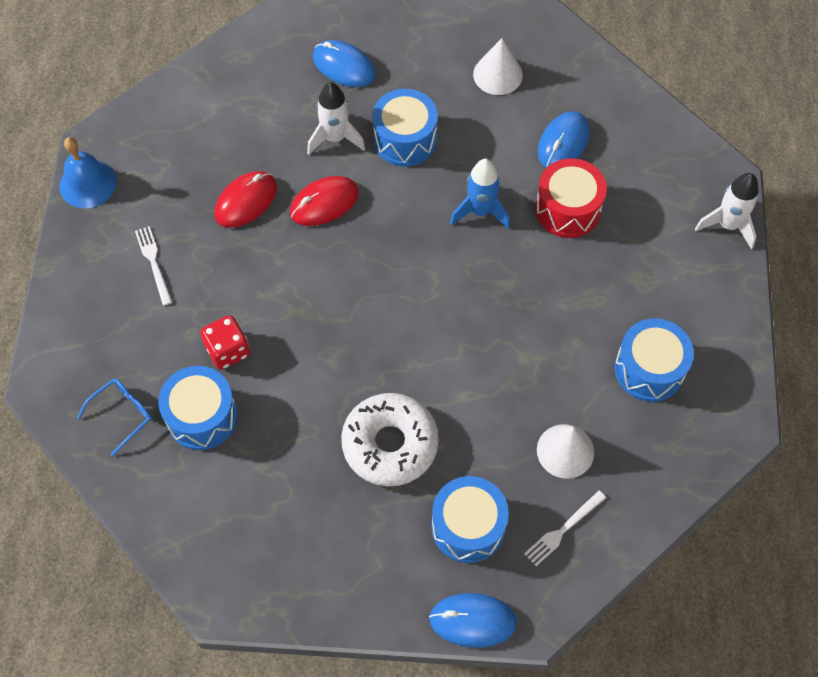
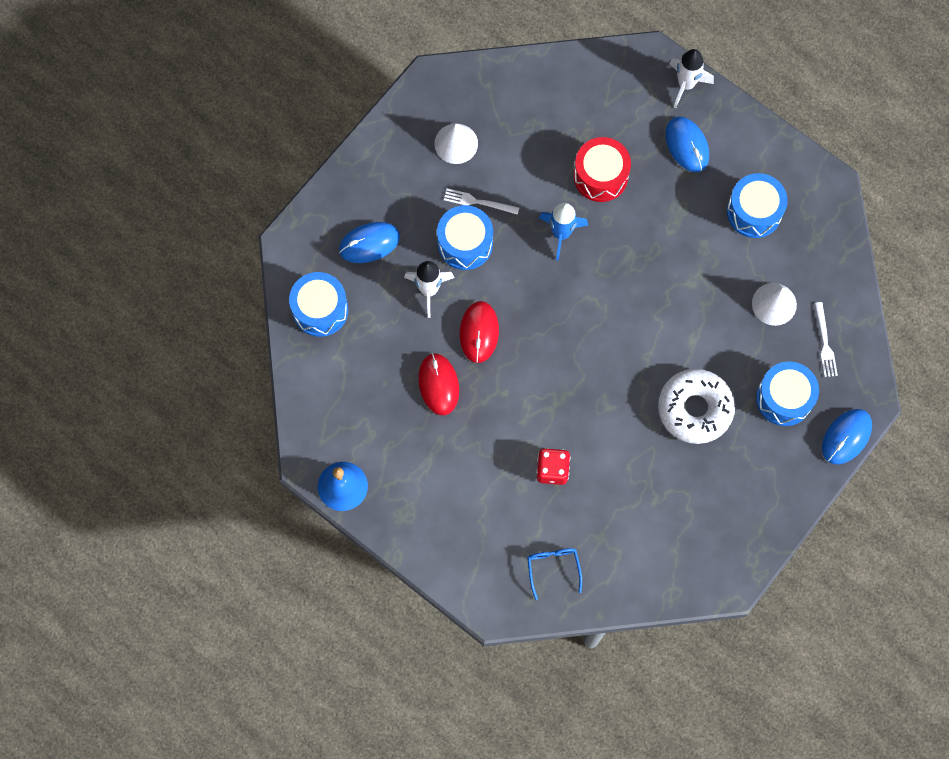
camera: 55 degrees left, 10 degrees up
white fork [135,226,172,306] -> white fork moved to [444,188,519,215]
blue drum [158,366,238,450] -> blue drum moved to [289,272,348,337]
blue mouse [537,111,590,168] -> blue mouse moved to [665,116,709,172]

